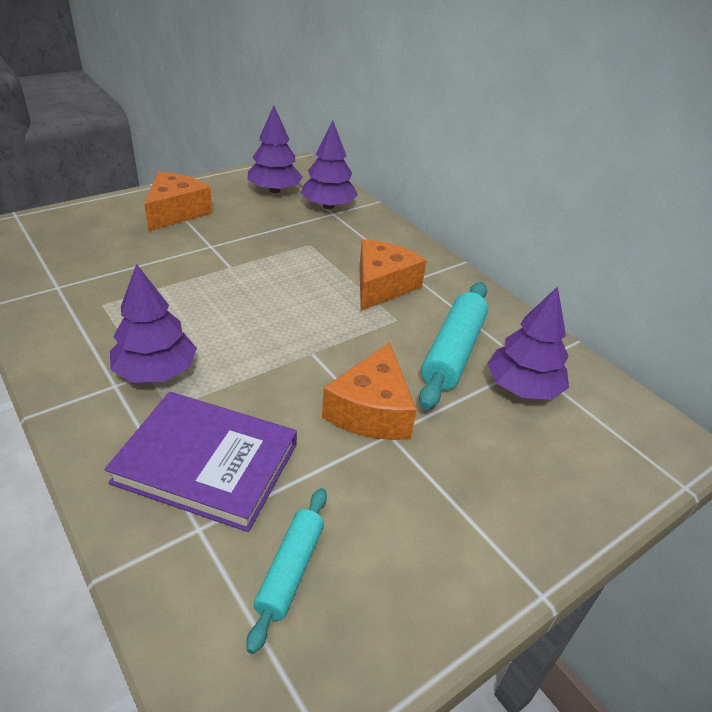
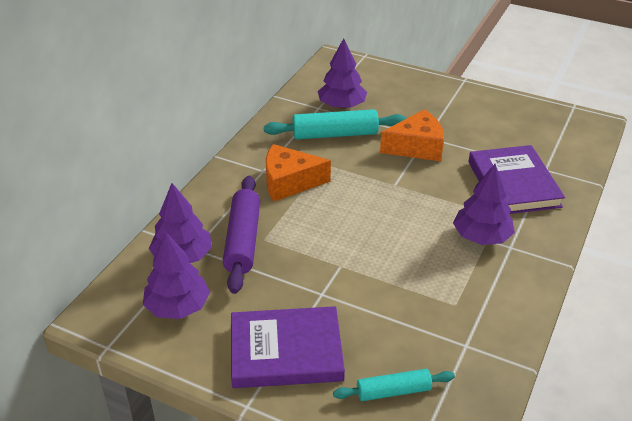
camera: 115 degrees left, 0 degrees up
orange cheese [144,172,213,231] -> purple book [231,306,345,388]
turquoise rolling pin [246,488,327,654] -> turquoise rolling pin moved to [333,369,455,401]
none -> purple rolling pin [223,176,261,294]

